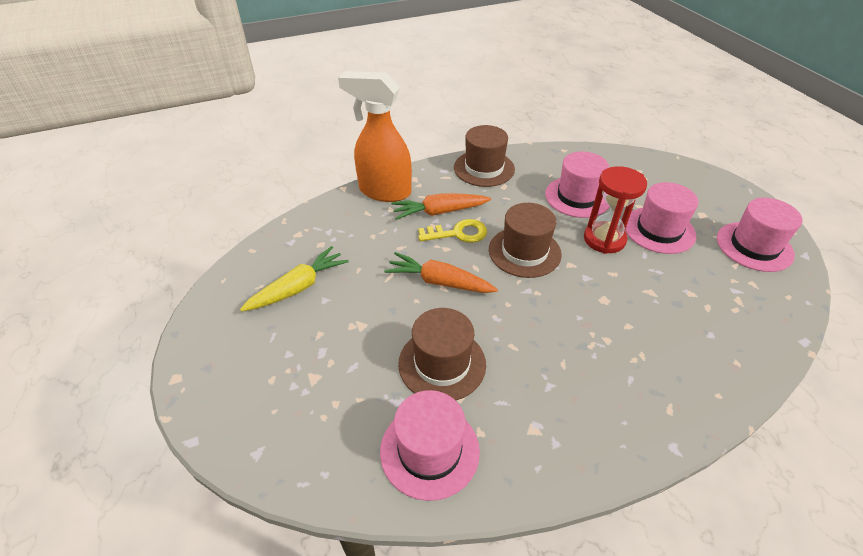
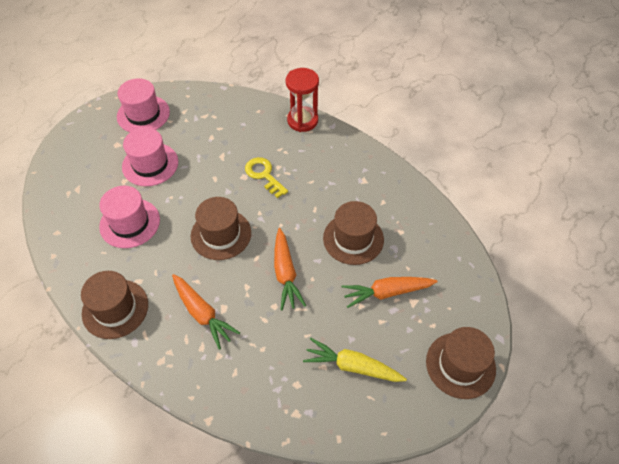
camera: 120 degrees left, 10 degrees up
orange spray bottle [338,71,412,202] -> none
pink hat [380,390,480,501] -> none
yellow key [418,219,487,243] -> yellow key moved to [245,157,288,198]
red hourglass [584,166,647,254] -> red hourglass moved to [286,68,319,132]
none -> orange carrot [342,277,437,308]
none -> brown hat [426,327,496,399]

